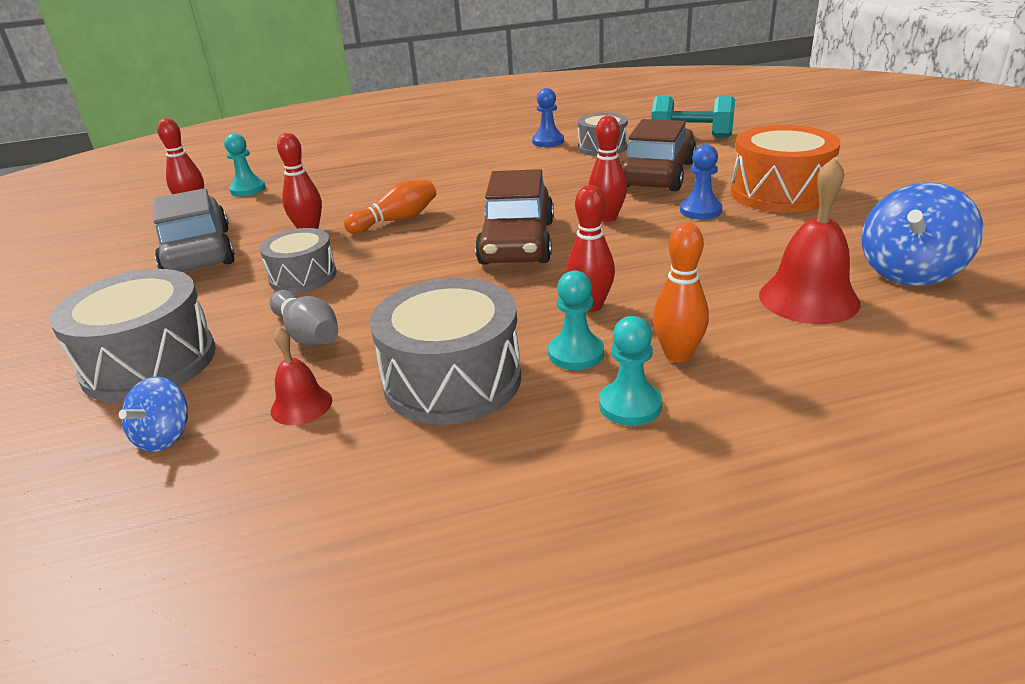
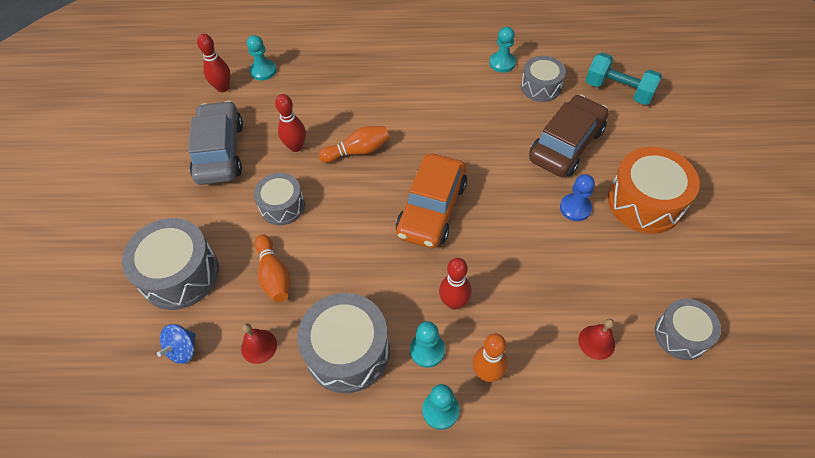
camera: 15 degrees right, 25 degrees up
grey bowling pin [270,290,338,346] -> orange bowling pin [255,235,290,303]
brown car [475,169,554,265] -> orange car [396,154,467,248]
blue pawn [532,88,564,147] -> turquoise pawn [489,27,516,73]
red bowling pin [588,116,627,222] -> none
red bell [759,157,861,324] -> red bell [578,319,615,360], size x0.56
blue spinning top [862,182,983,286] -> grey drum [655,299,721,360]

